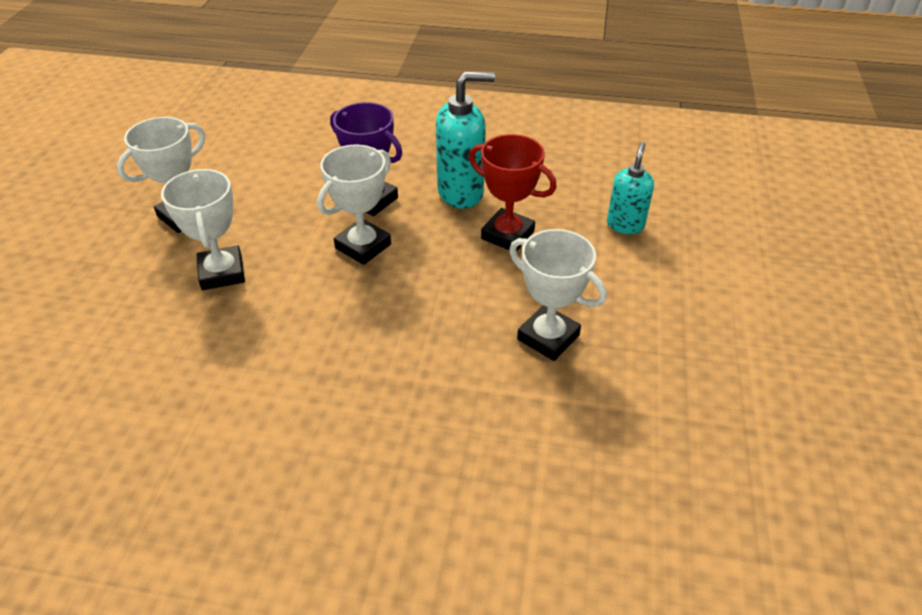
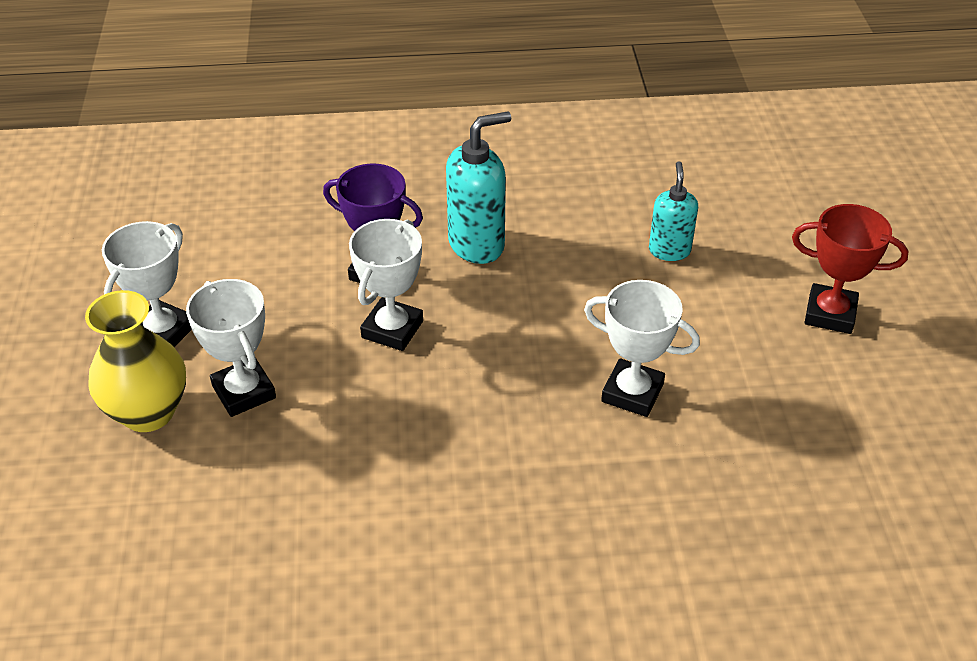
camera: 15 degrees left, 0 degrees up
red trophy [469,134,557,251] -> red trophy moved to [792,204,909,334]
none -> yellow vase [85,290,186,432]

